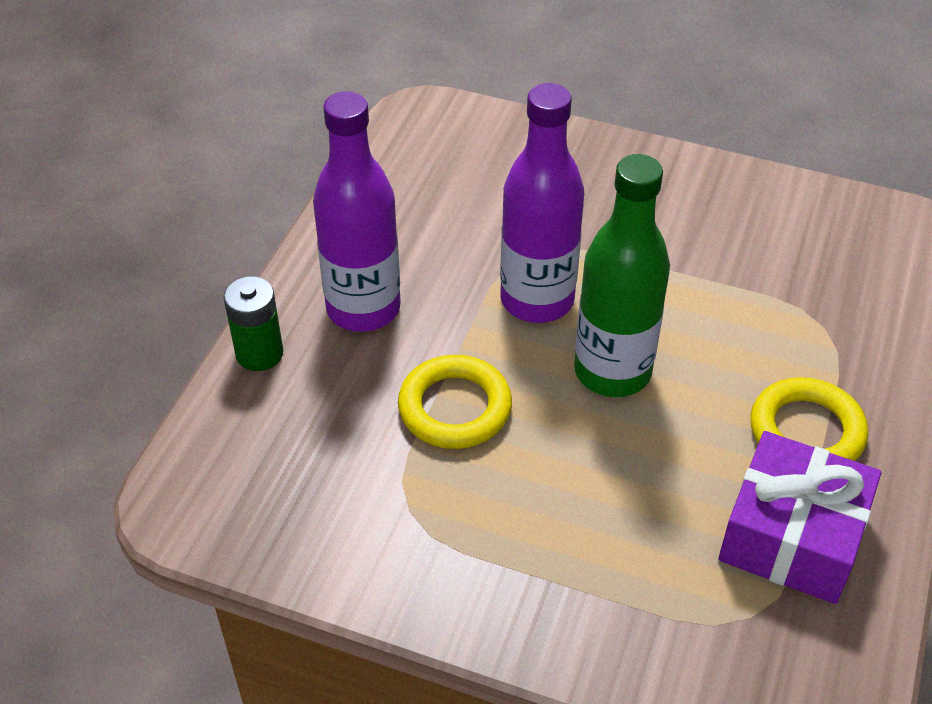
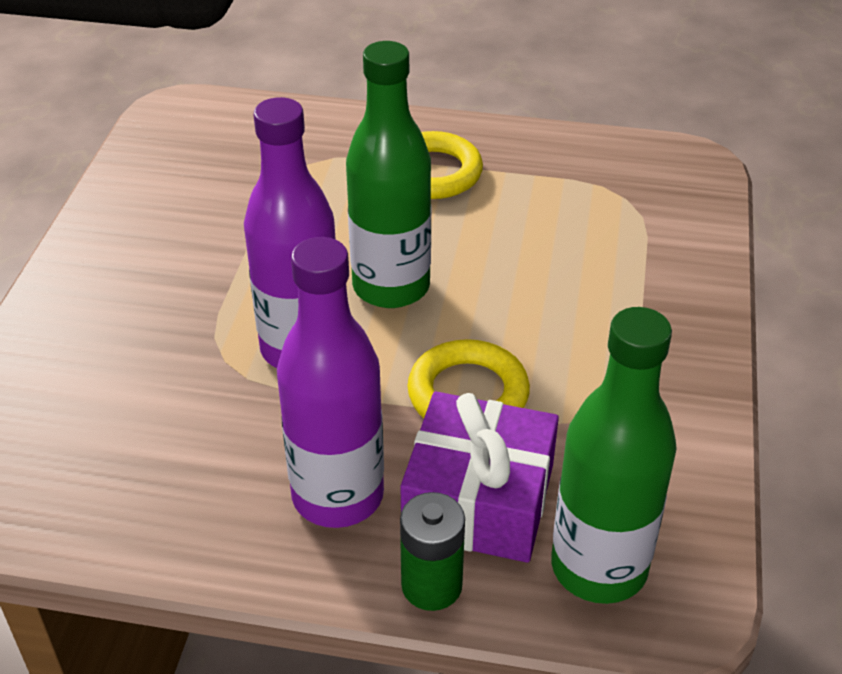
camera: 100 degrees left, 5 degrees down
purple gift [718,431,881,604] -> purple gift moved to [400,391,559,563]
none -> green bottle [551,307,677,604]

